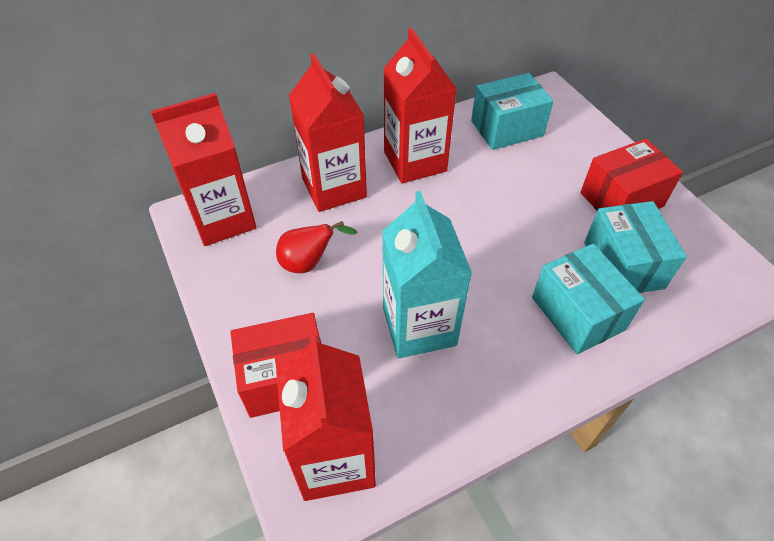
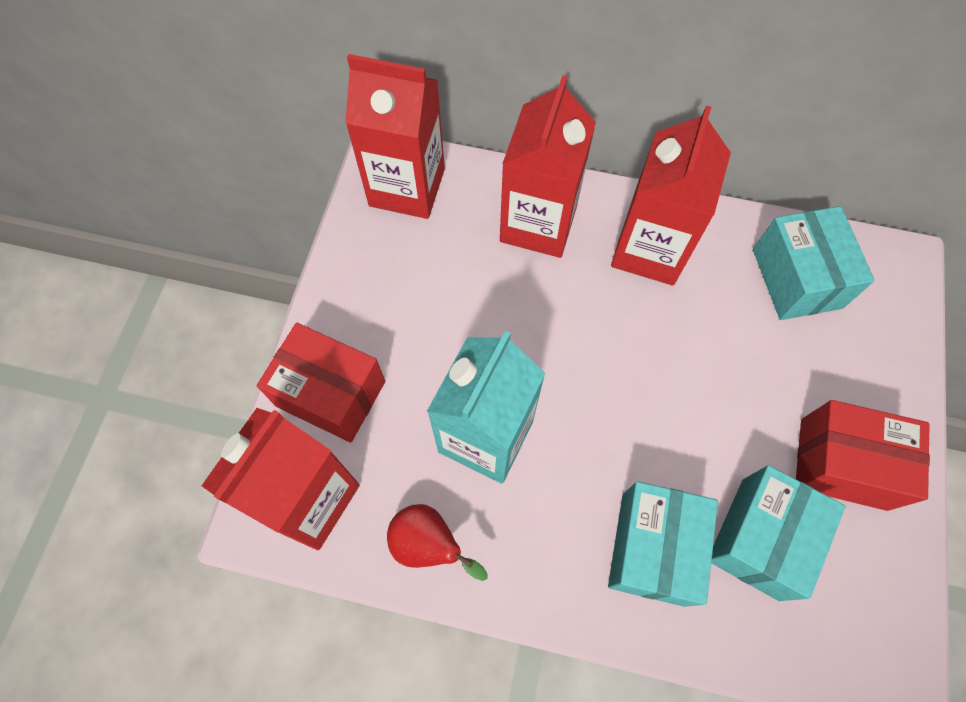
camera: 40 degrees right, 15 degrees up
red pear [276,221,358,273] -> red pear moved to [387,504,487,581]
turquoise box [471,73,554,150] -> turquoise box turned 60 degrees clockwise [753,206,875,320]

